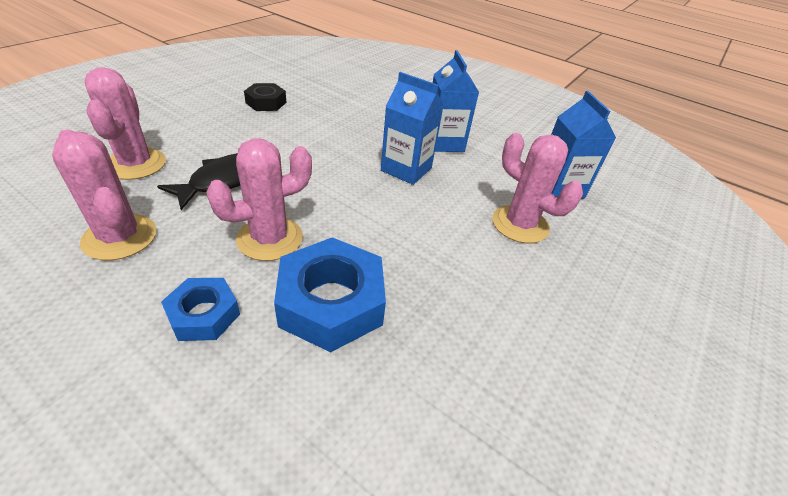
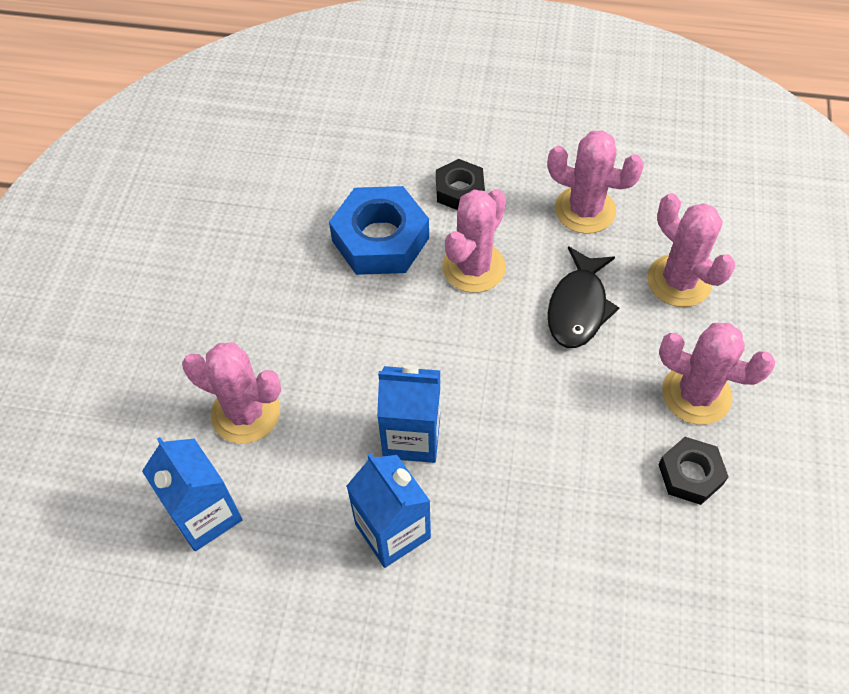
camera: 160 degrees right, 15 degrees up
blue nut [161,278,240,341] -> black nut [436,159,485,210]
none -> pink cactus [659,323,775,425]

